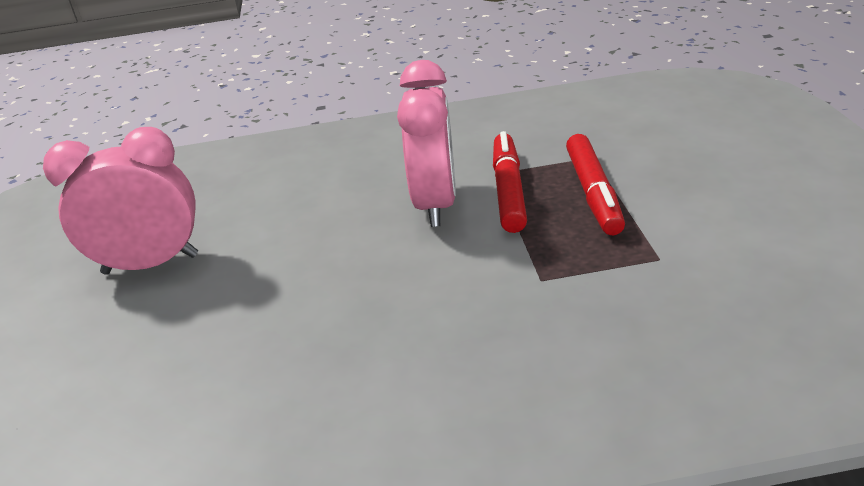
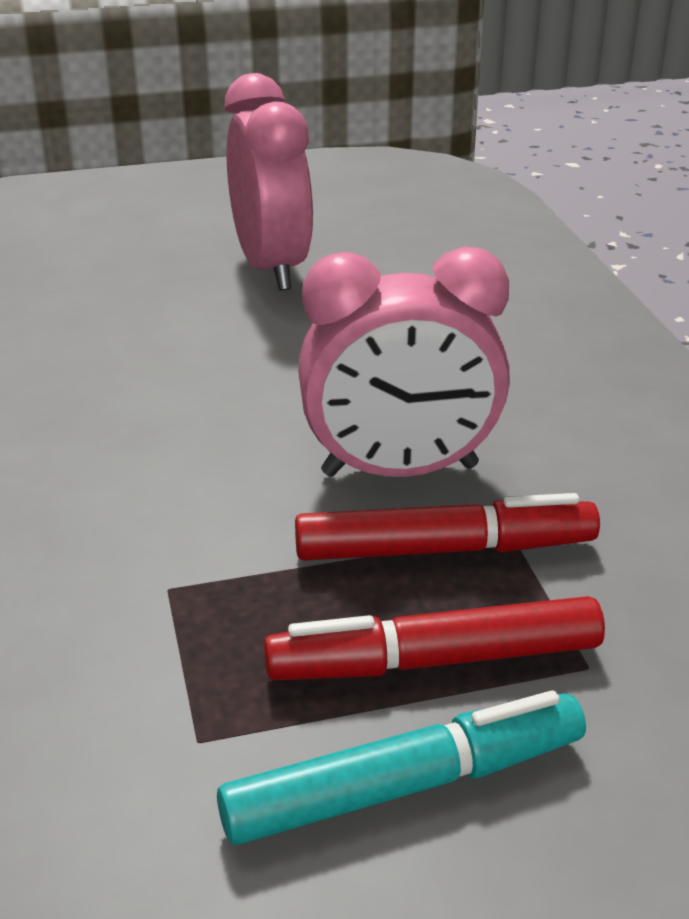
camera: 80 degrees right, 0 degrees up
none -> turquoise marker [217,690,586,845]

